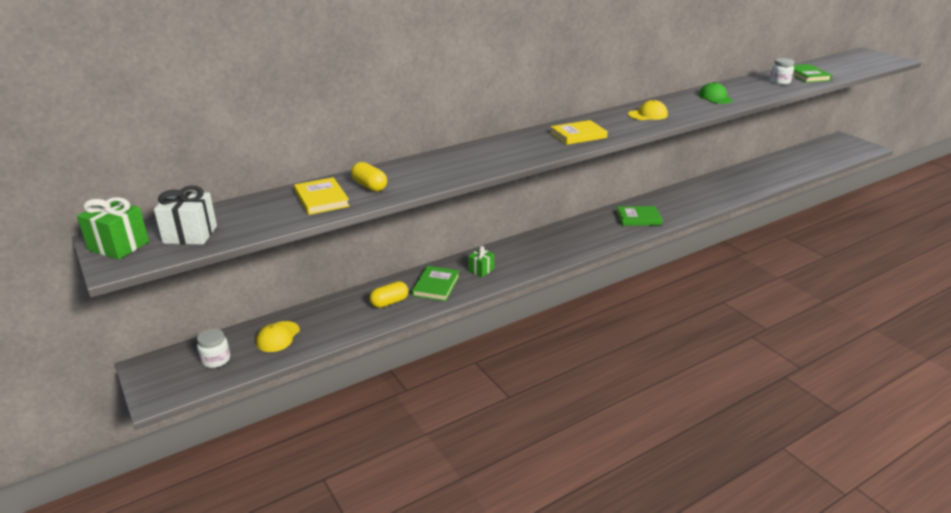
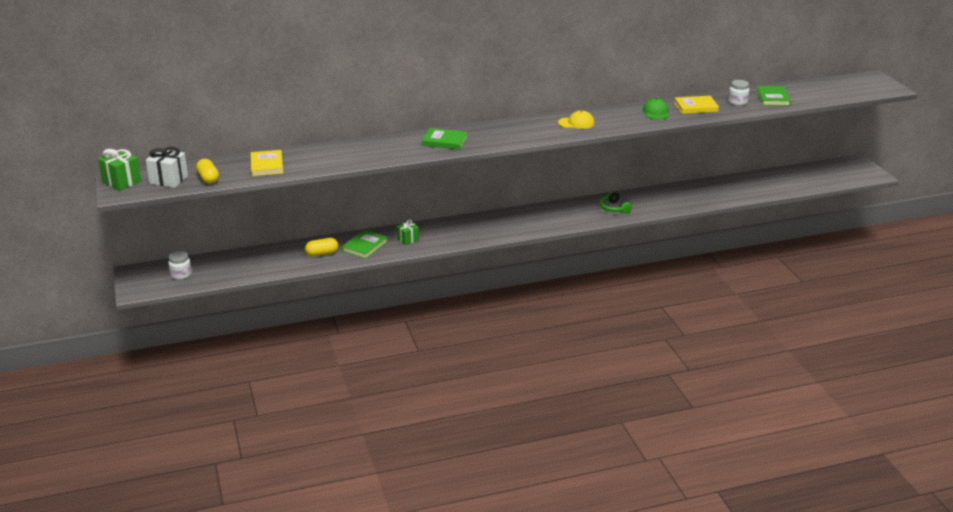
camera: 15 degrees right, 0 degrees up
yellow cap [256,321,300,352] -> none
yellow capsule [351,162,387,192] -> yellow capsule moved to [196,159,219,184]
yellow book [550,120,608,145] -> yellow book moved to [674,96,719,114]
green book [616,206,663,226] -> green book moved to [422,128,468,150]
none -> green headphones [600,191,632,214]

